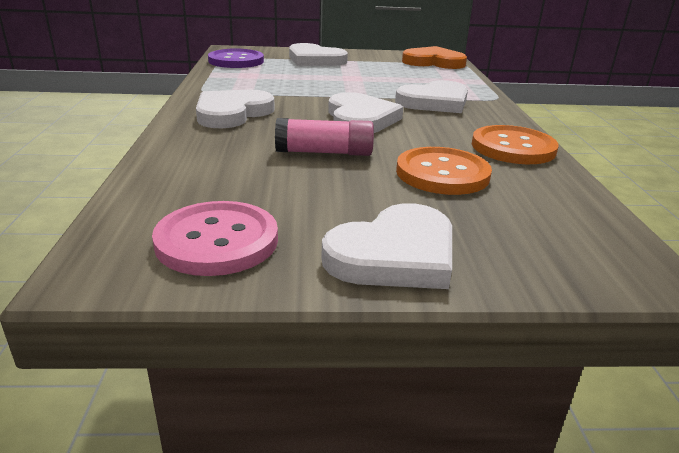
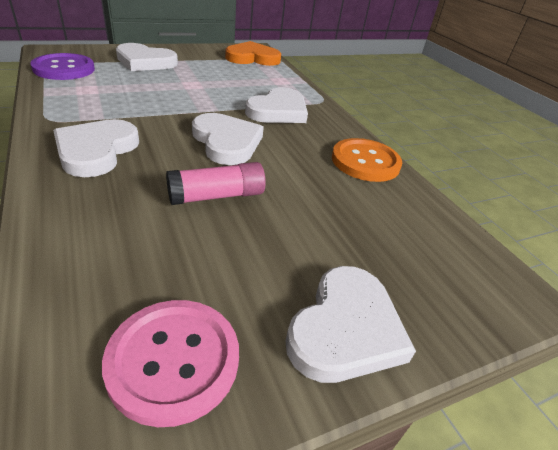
camera: 25 degrees left, 10 degrees up
orange button [396,147,492,195] -> none

